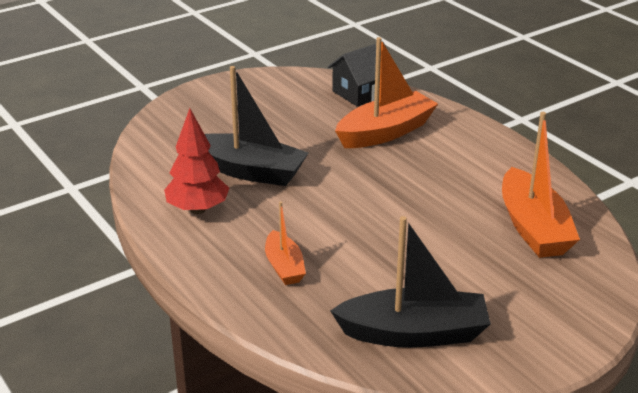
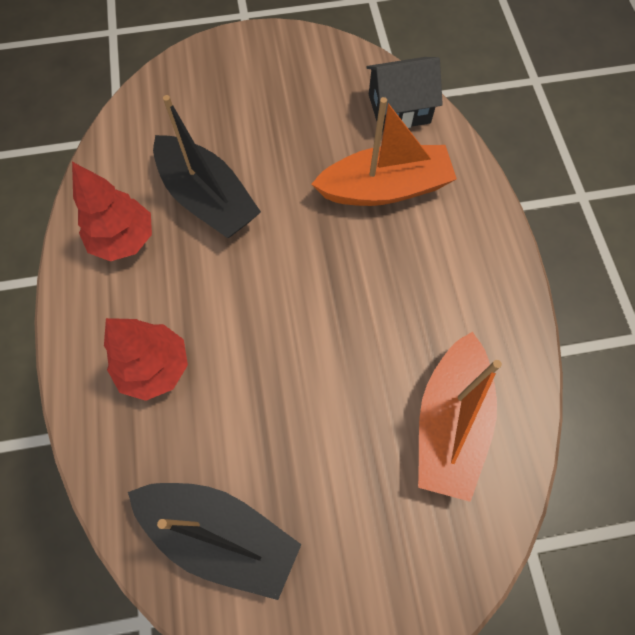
camera: 25 degrees right, 35 degrees up
orange boat [265,201,306,285] -> red tree [104,318,188,401]

